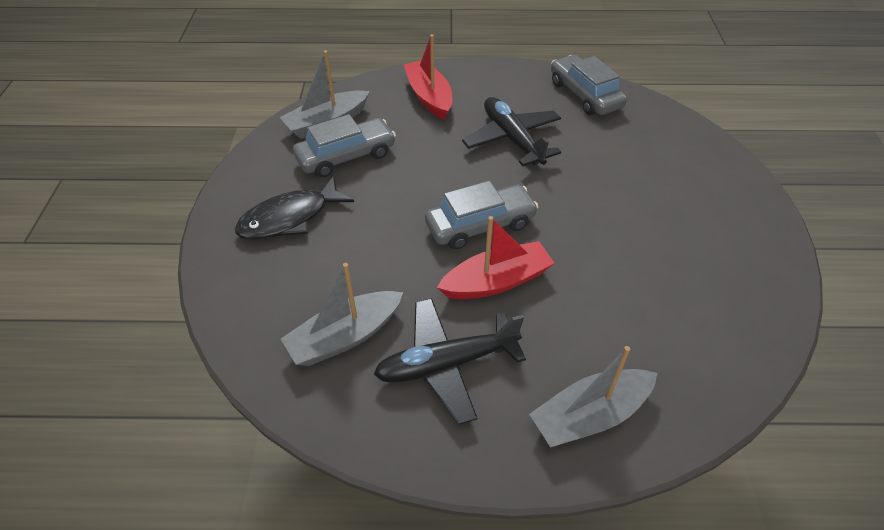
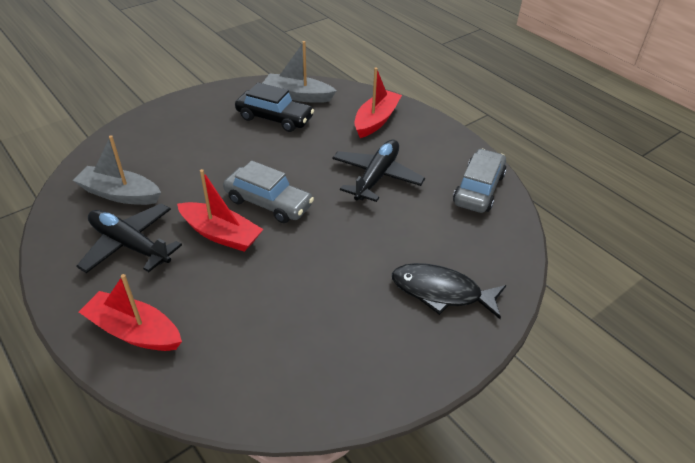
camera: 50 degrees right, 5 degrees down
black fish [235,176,354,240] -> black fish moved to [392,263,506,319]
grey car [293,114,396,178] -> black car [235,82,314,132]
grey boat [529,346,657,447] -> red boat [79,274,182,351]

